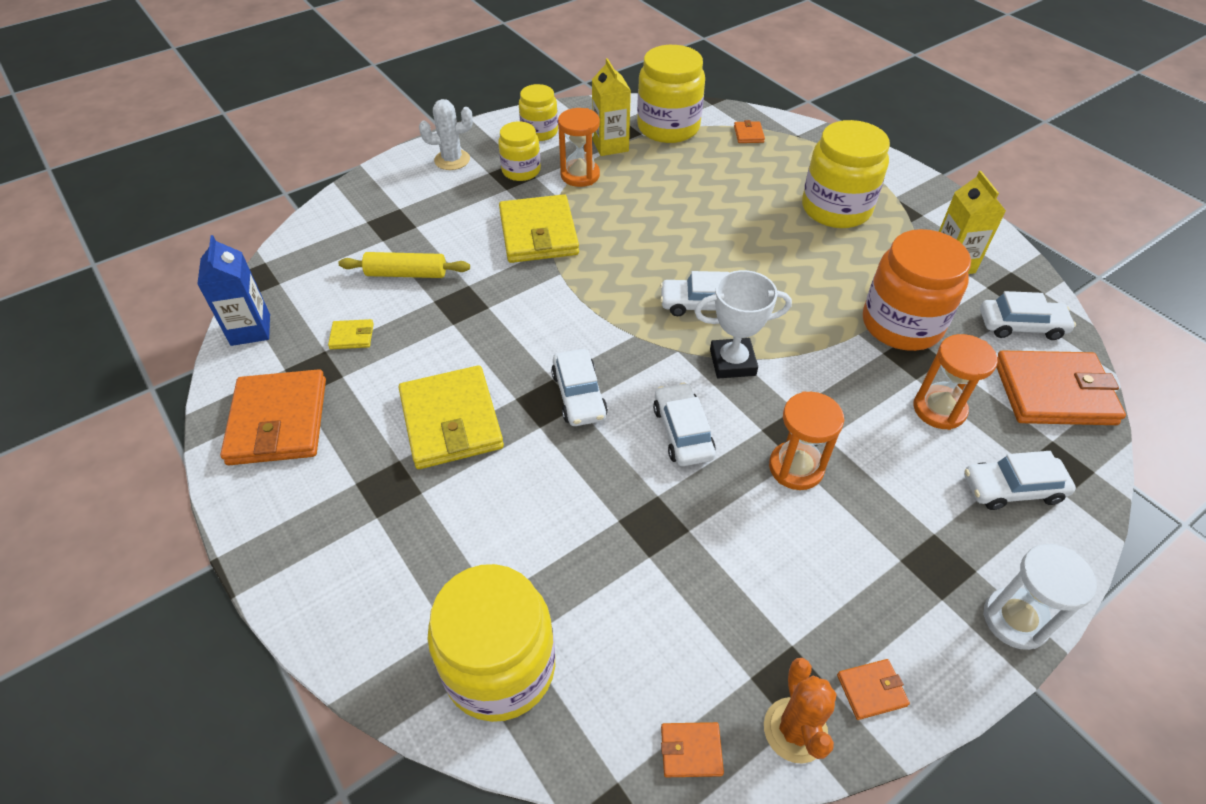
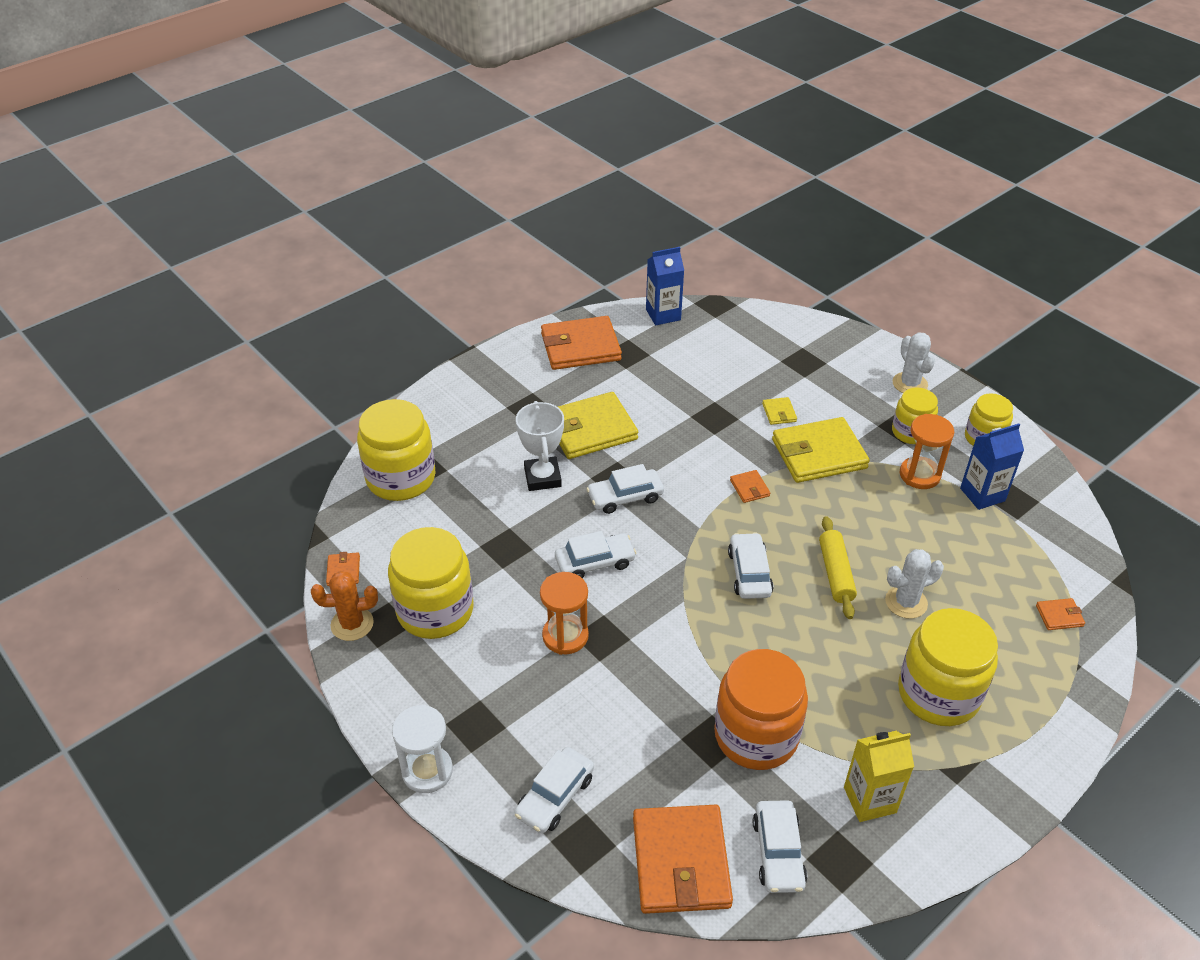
camera: 85 degrees right, 5 degrees down
yellow wallet [328,319,374,349] -> yellow wallet moved to [762,397,797,425]
yellow rolling pin [338,252,470,278] -> yellow rolling pin moved to [819,516,857,619]
yellow carton [592,58,631,156] -> blue carton [960,423,1024,510]
yellow jar [637,45,705,143] -> yellow jar moved to [388,527,474,639]
white trophy [694,270,792,379] -> white trophy moved to [516,401,564,491]
orange wallet [837,659,910,720] -> orange wallet moved to [730,470,770,503]
orange hourglass [913,334,998,430] -> none
white car [964,451,1076,510] -> white car turned 135 degrees counterclockwise [515,747,594,834]
none -> white cactus [885,549,944,619]

